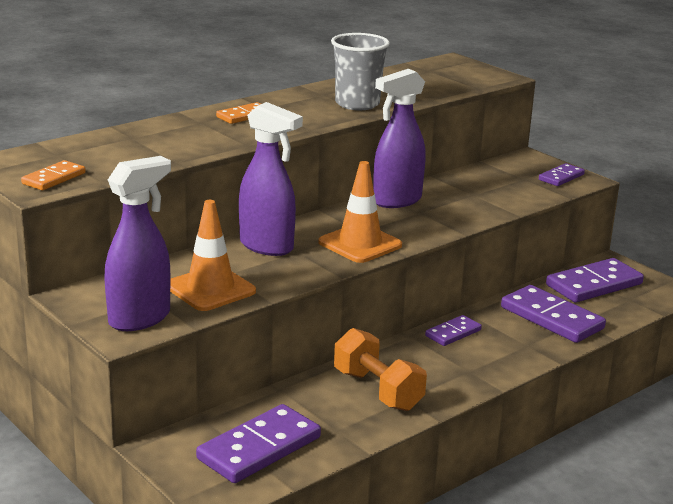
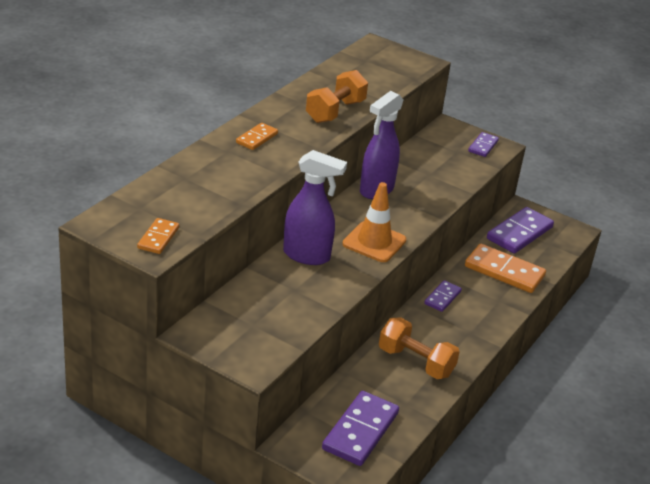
camera: 20 degrees left, 10 degrees up
purple spray bottle [104,156,171,331] -> none
orange traffic cone [170,200,256,311] -> none
grey cup [331,33,390,110] -> orange dumbbell [306,70,368,123]
purple domino [501,285,606,343] -> orange domino [465,244,546,293]

